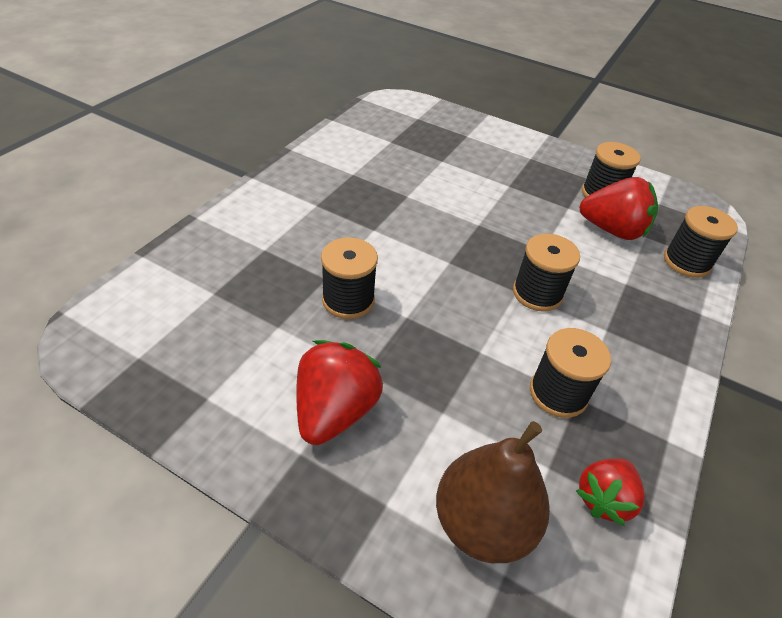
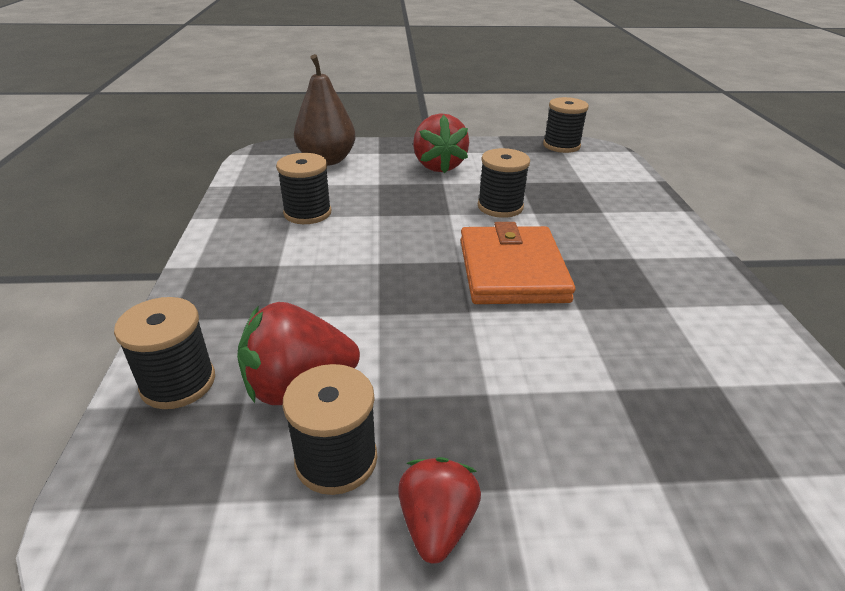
camera: 150 degrees right, 10 degrees down
black spool [513,233,580,312] -> black spool moved to [543,97,589,153]
red strawberry [576,458,645,526] -> red strawberry moved to [398,457,481,564]
none -> orange wallet [460,222,576,304]

